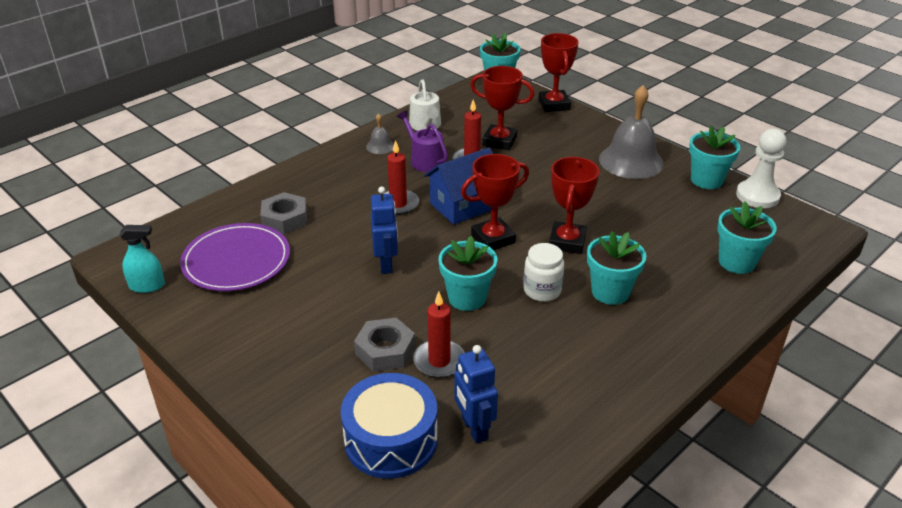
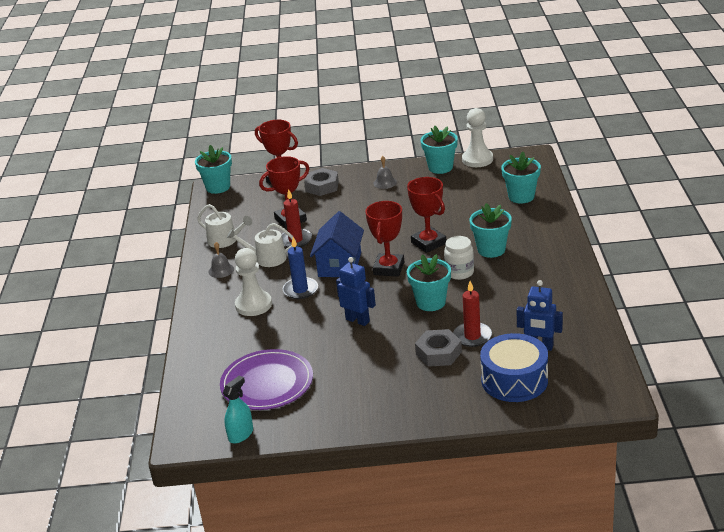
camera: 45 degrees left, 5 degrees down
grey nut [260,192,307,234] -> grey nut moved to [304,168,339,196]
red candle [383,140,419,215] -> blue candle [283,237,318,299]
purple watering can [397,111,448,172] -> white watering can [227,223,296,267]
grey bell [599,85,664,179] -> grey bell [374,156,397,189], size x0.46
none -> white pawn [235,248,272,316]

